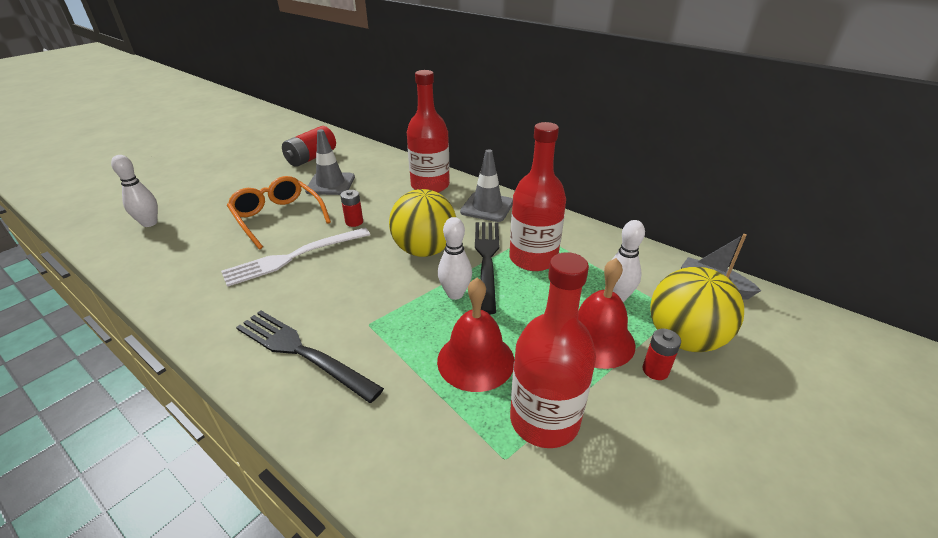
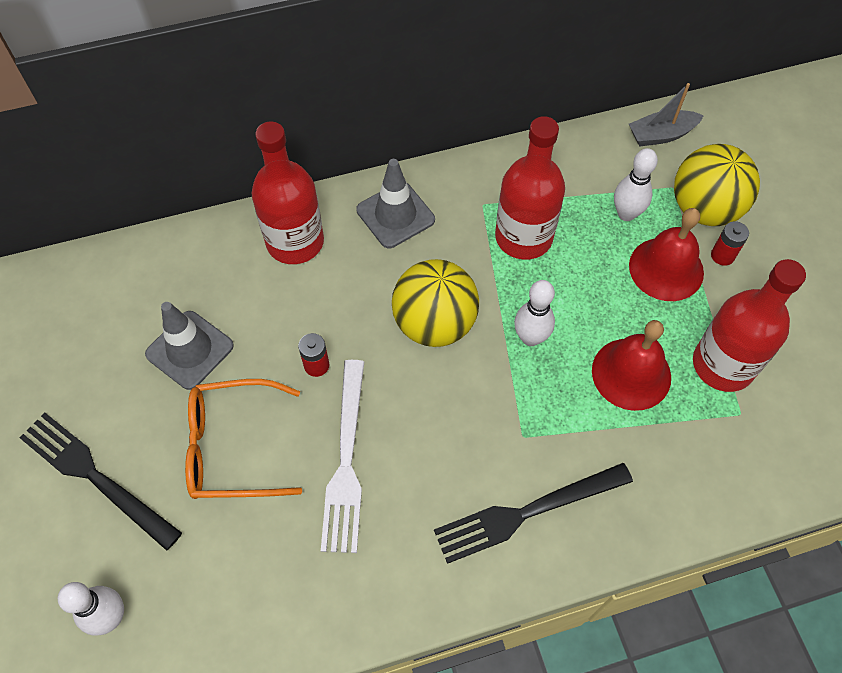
camera: 55 degrees left, 25 degrees up
red battery [282,126,336,167] -> none
black fork [475,222,499,314] -> black fork moved to [19,413,182,551]

